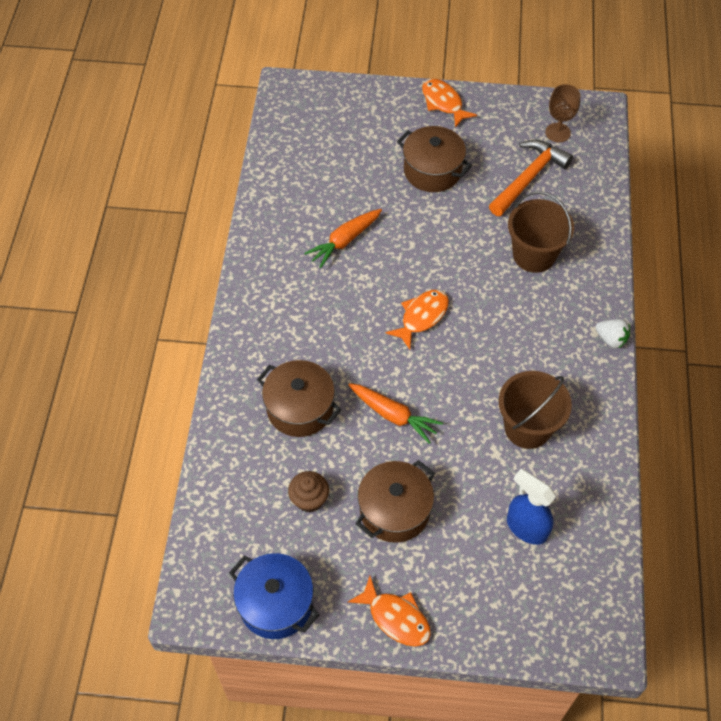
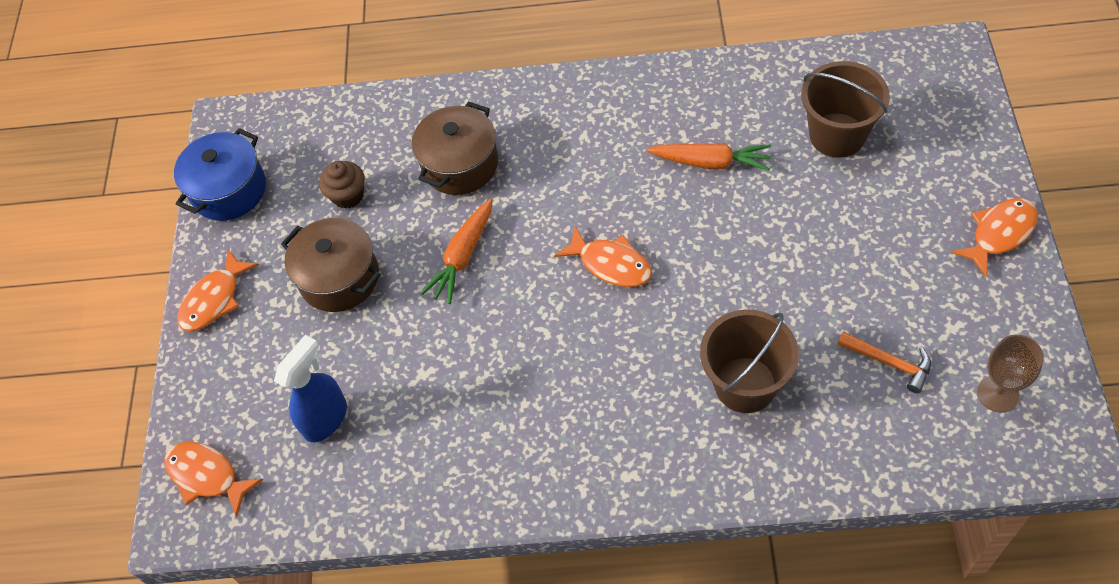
camera: 90 degrees right, 0 degrees up
orange carrot [304,209,382,268] -> orange carrot turned 150 degrees clockwise [647,143,771,171]
brown pot [397,126,472,192] -> none
orange hammer [489,140,573,216] -> orange hammer [837,332,931,393], size x0.59
brown bucket [499,371,572,449] -> brown bucket moved to [801,61,890,158]
white strawberry [595,319,630,349] -> none
none -> orange fish [164,442,263,517]

